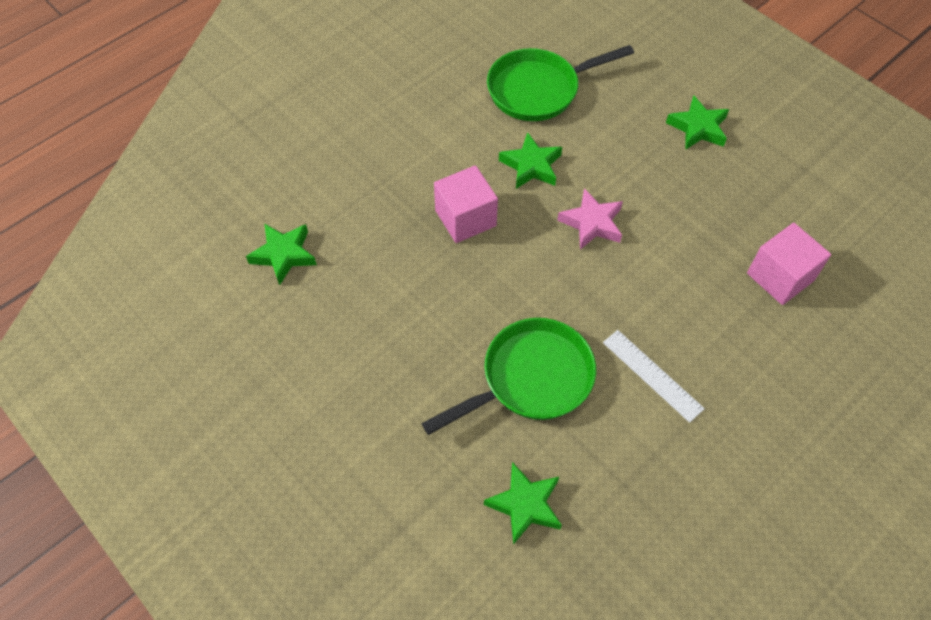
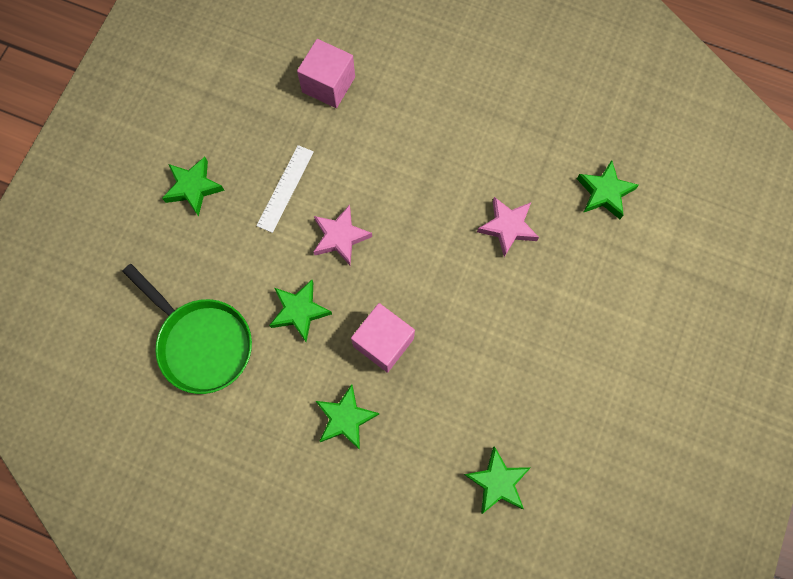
camera: 115 degrees left, 15 degrees up
green pan [421,318,596,435] -> pink star [477,197,539,257]
white ruler [603,330,705,423] -> white ruler moved to [256,145,314,233]
none -> green star [316,384,379,450]

